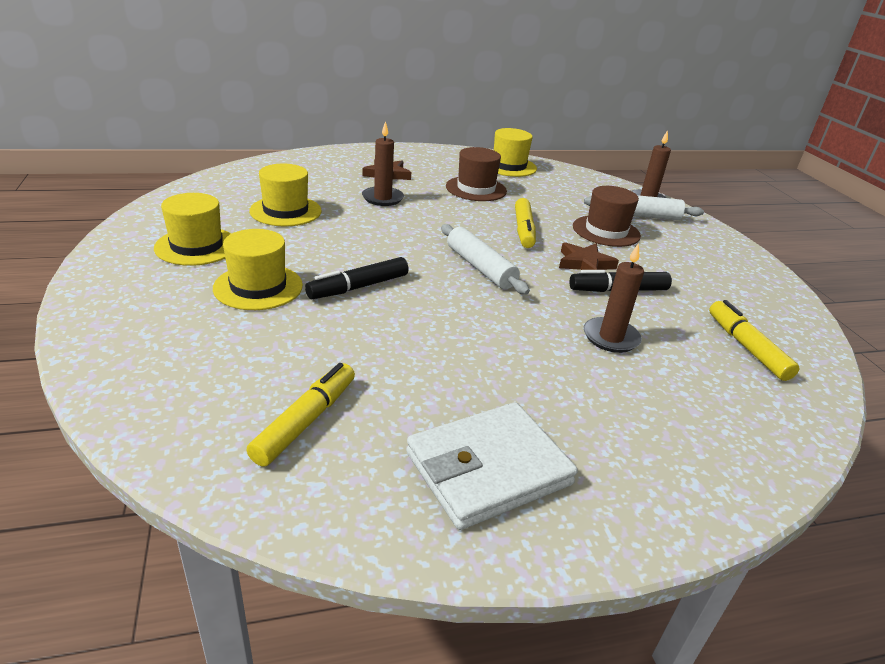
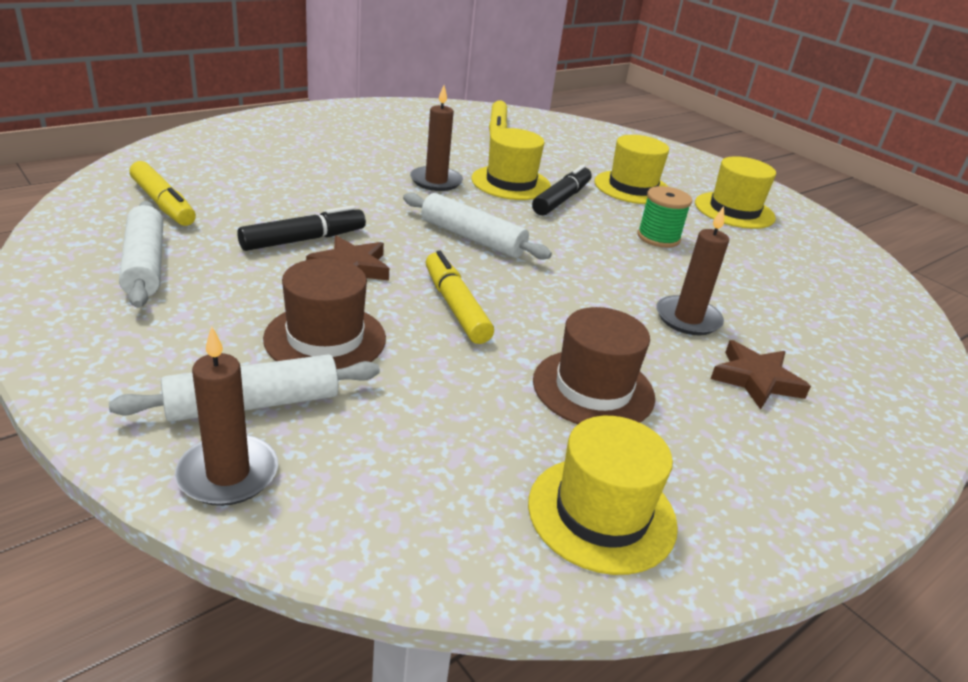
camera: 155 degrees right, 0 degrees up
yellow hat [249,163,322,226] -> yellow hat moved to [471,128,551,200]
white wallet [406,402,578,530] -> none
brown candle [584,243,644,353] -> brown candle moved to [410,85,463,191]
none -> white rolling pin [119,201,163,308]
none -> green spool [638,186,692,248]

